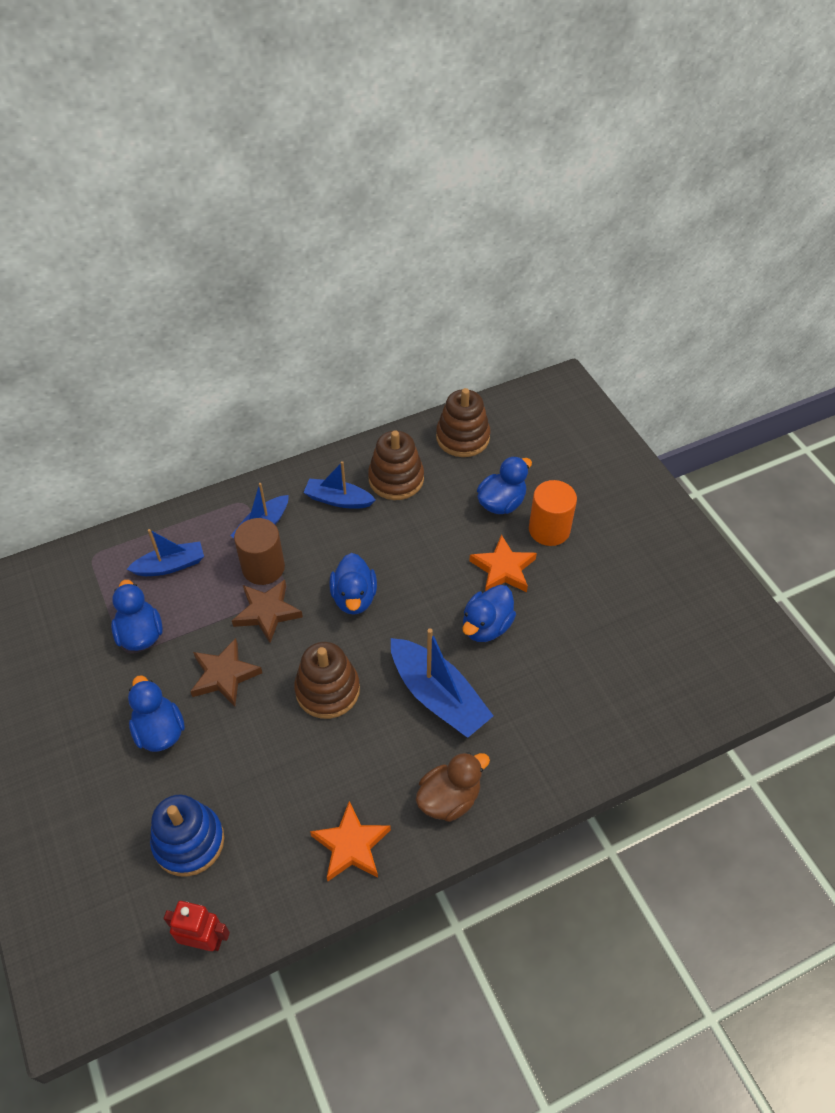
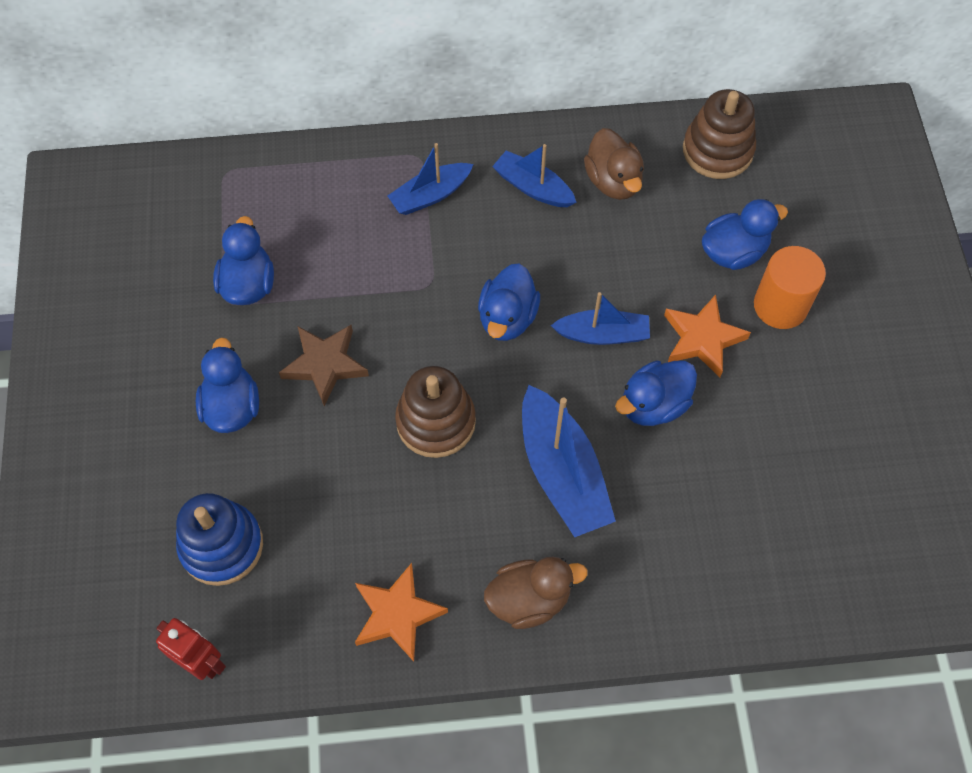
camera: 20 degrees right, 10 degrees up
blue boat [126,529,204,576] -> blue boat moved to [551,292,650,345]
brown star [232,580,303,643] -> none
brown cylinder [234,518,285,585] -> none
brown stacking toy [368,431,424,500] -> brown duck [584,128,644,200]

